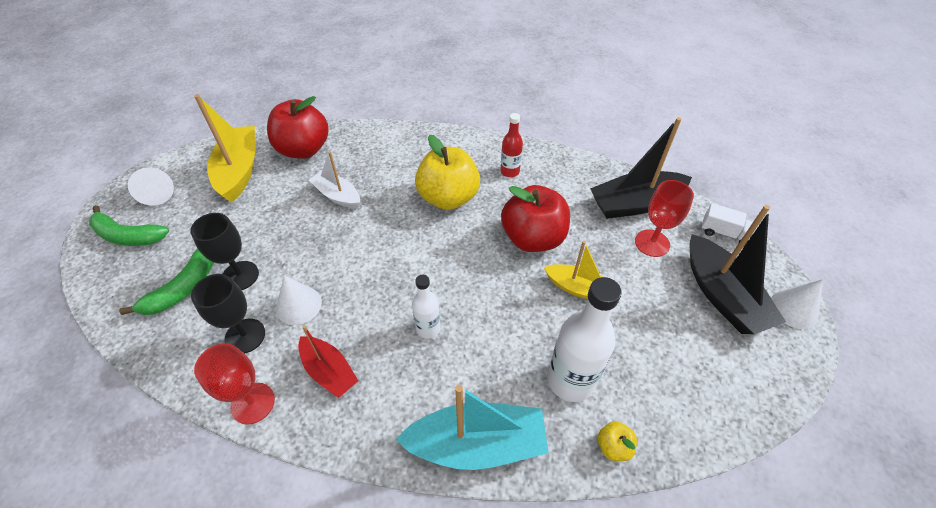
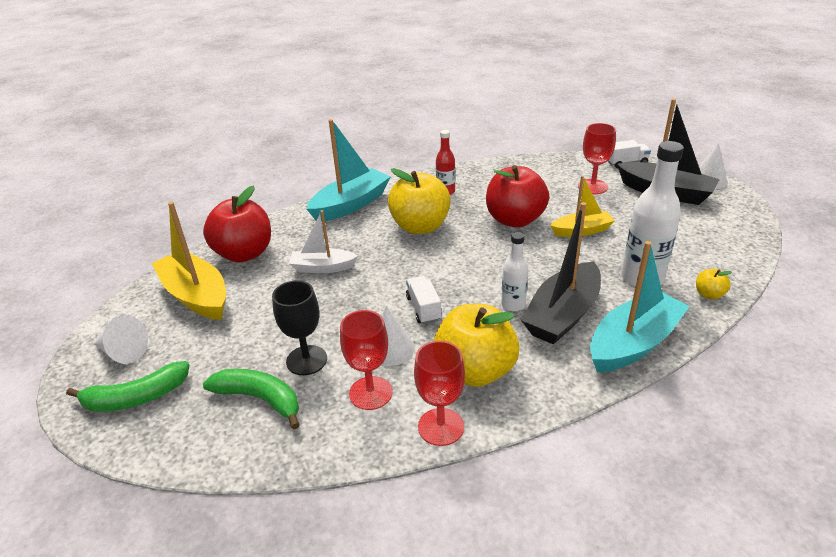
camera: 35 degrees left, 15 degrees down
green banana [119,249,214,315] -> green banana turned 60 degrees counterclockwise [203,369,300,429]
black goblet [191,274,265,353] -> red goblet [340,310,393,410]
red boat [298,325,358,398] -> yellow apple [434,304,520,387]
black boat [590,117,692,219] -> black boat moved to [521,202,601,345]
none -> turquoise boat [306,119,391,222]
none -> white truck [406,276,441,324]

